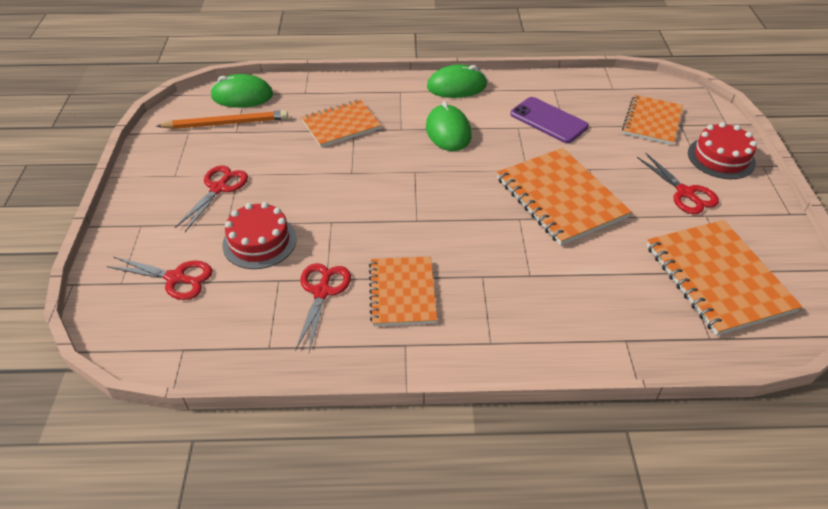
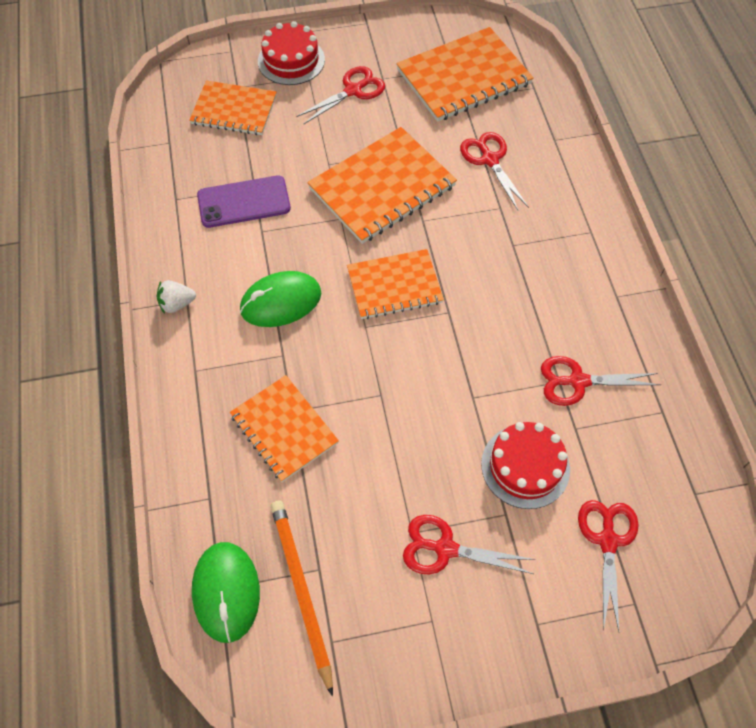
camera: 100 degrees left, 15 degrees up
orange notebook [369,256,437,326] -> orange notebook moved to [347,249,444,319]
green mouse [427,64,487,98] -> white strawberry [157,280,196,314]
purple phone [510,97,589,143] -> purple phone turned 45 degrees clockwise [197,176,291,228]
none -> red scissors [460,132,529,210]

